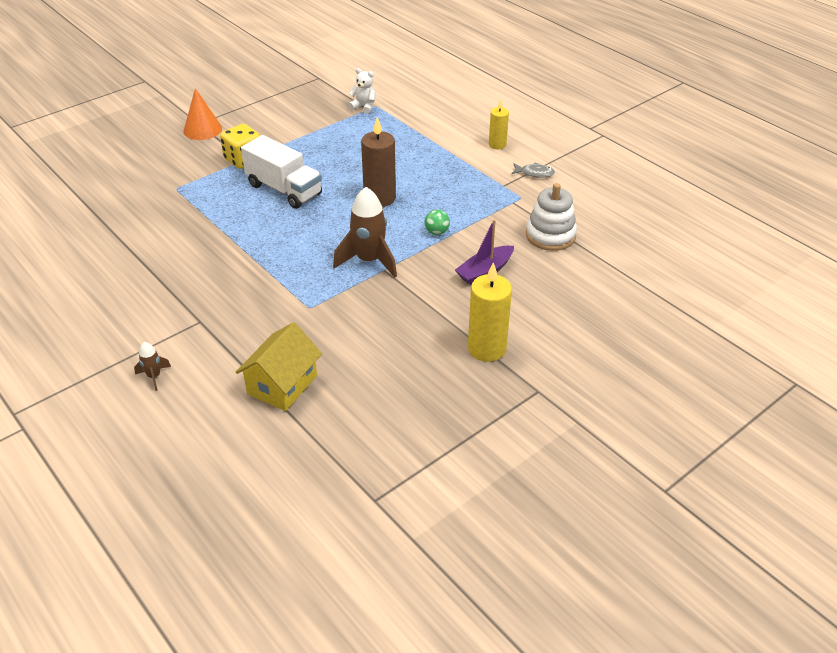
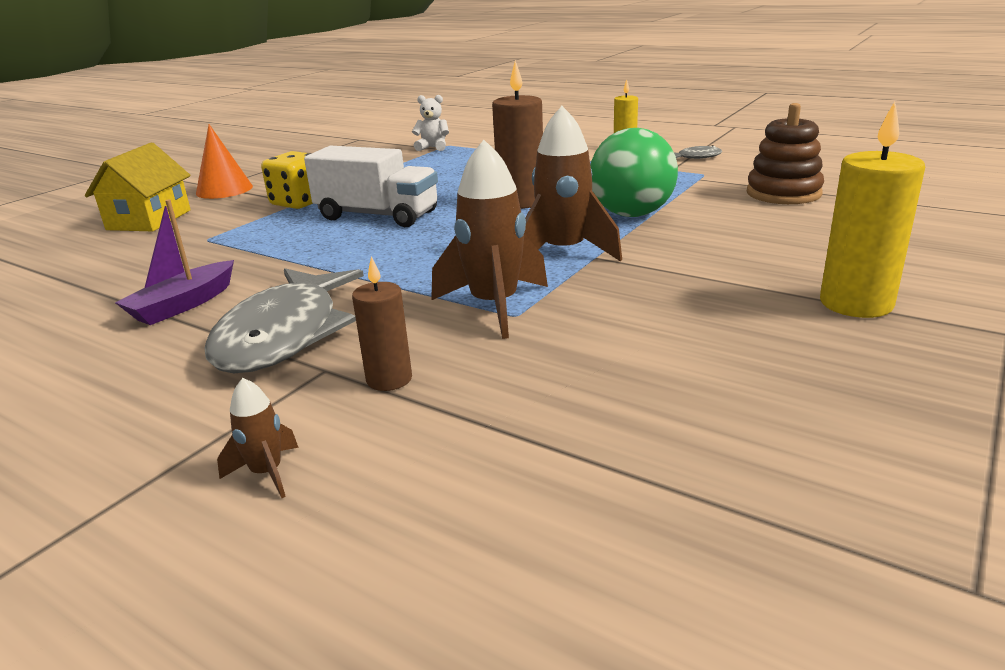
camera: 15 degrees left, 15 degrees down
yellow house [236,322,322,411] -> yellow house moved to [85,143,191,231]
green ball [424,209,450,235] -> green ball [590,128,678,217], size x2.25
purple boat [455,219,514,285] -> purple boat moved to [115,199,234,325]
white stacking toy [526,183,577,251] -> brown stacking toy [747,103,824,204]
none -> grey fish [204,268,364,373]
none -> brown candle [352,256,412,391]
none -> brown rocket [431,140,548,339]

